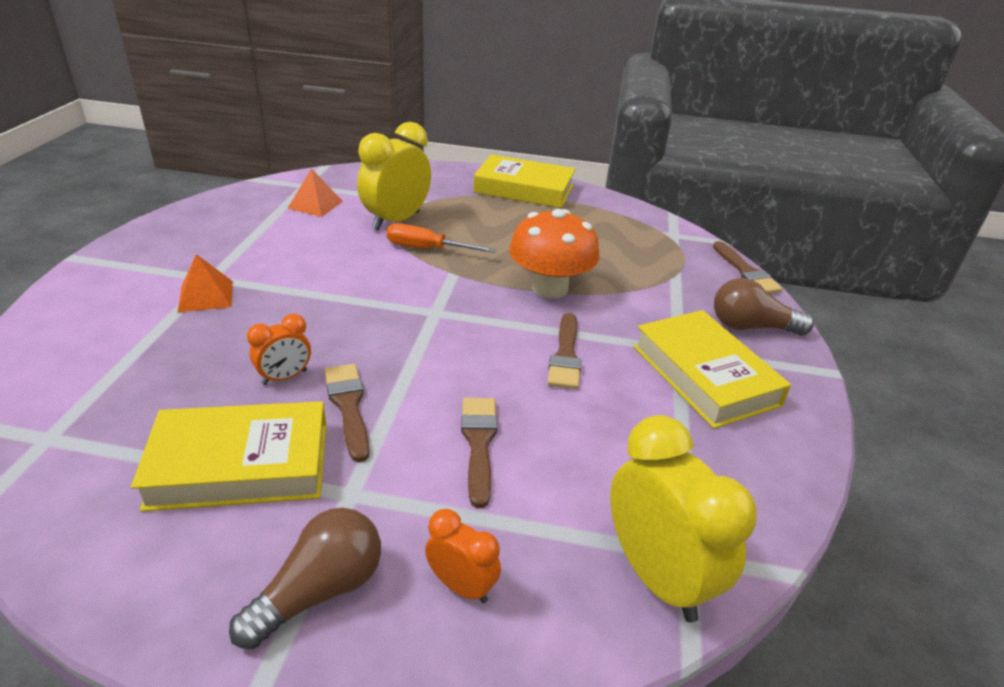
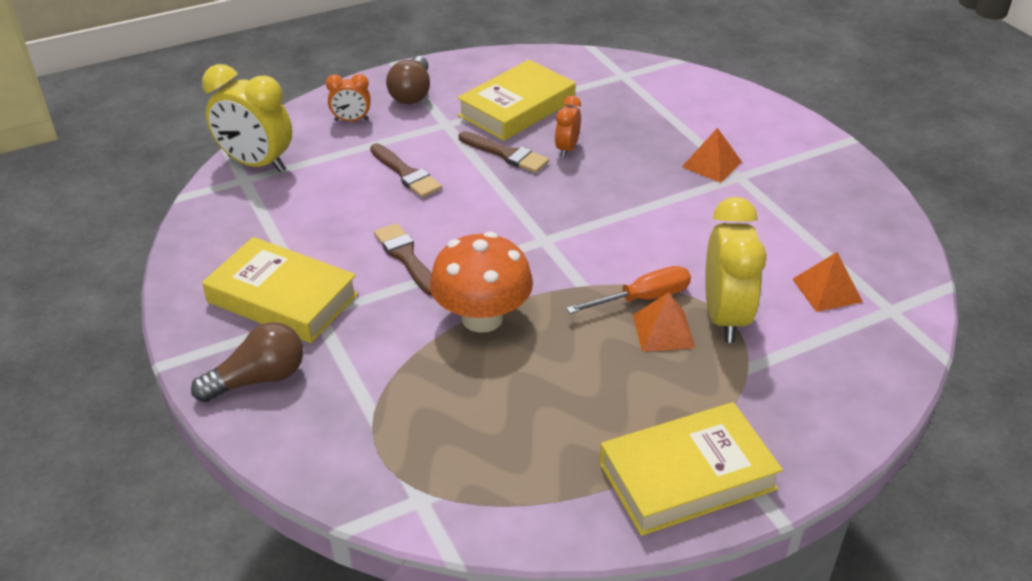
camera: 145 degrees right, 5 degrees up
brown brush [713,241,782,294] -> none
none -> orange pyramid [633,292,695,352]

